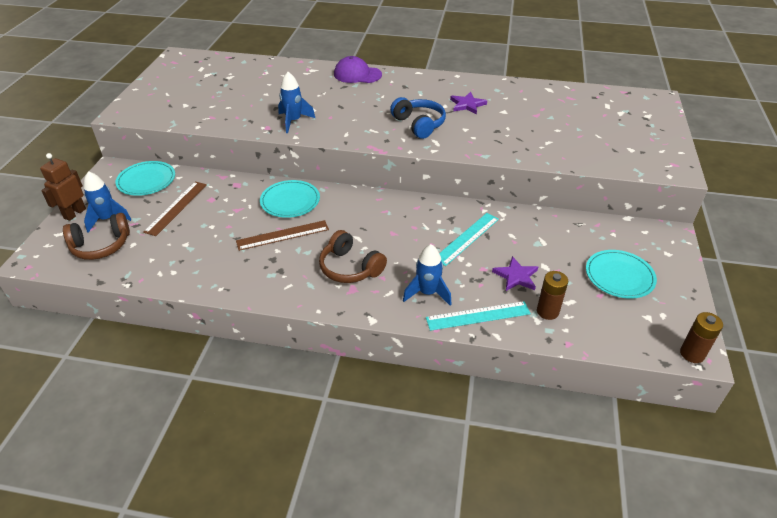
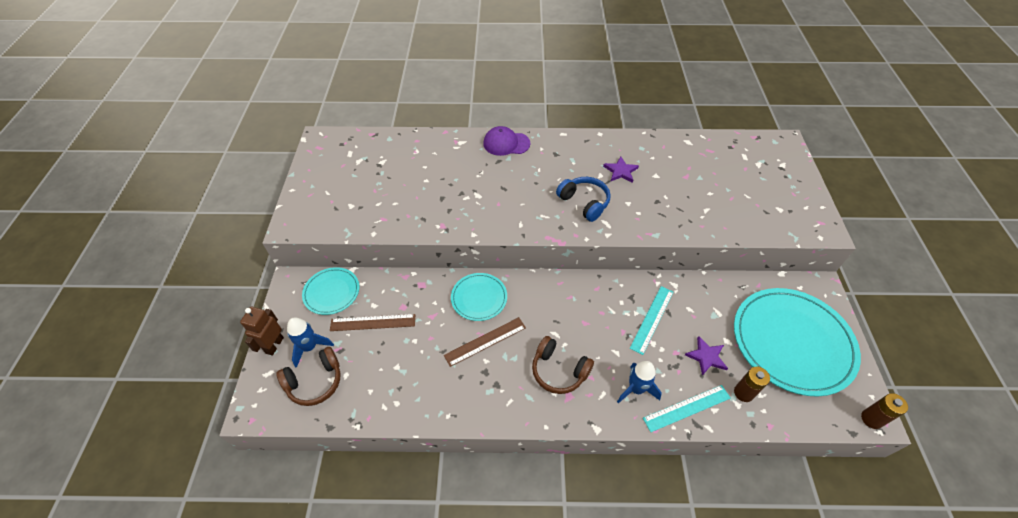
camera: 10 degrees left, 10 degrees up
brown ruler [143,181,207,236] -> brown ruler turned 75 degrees clockwise [330,314,415,331]
blue rocket [278,72,315,133] -> none
turquoise plate [586,250,657,299] -> turquoise plate [734,288,861,397], size x1.99

